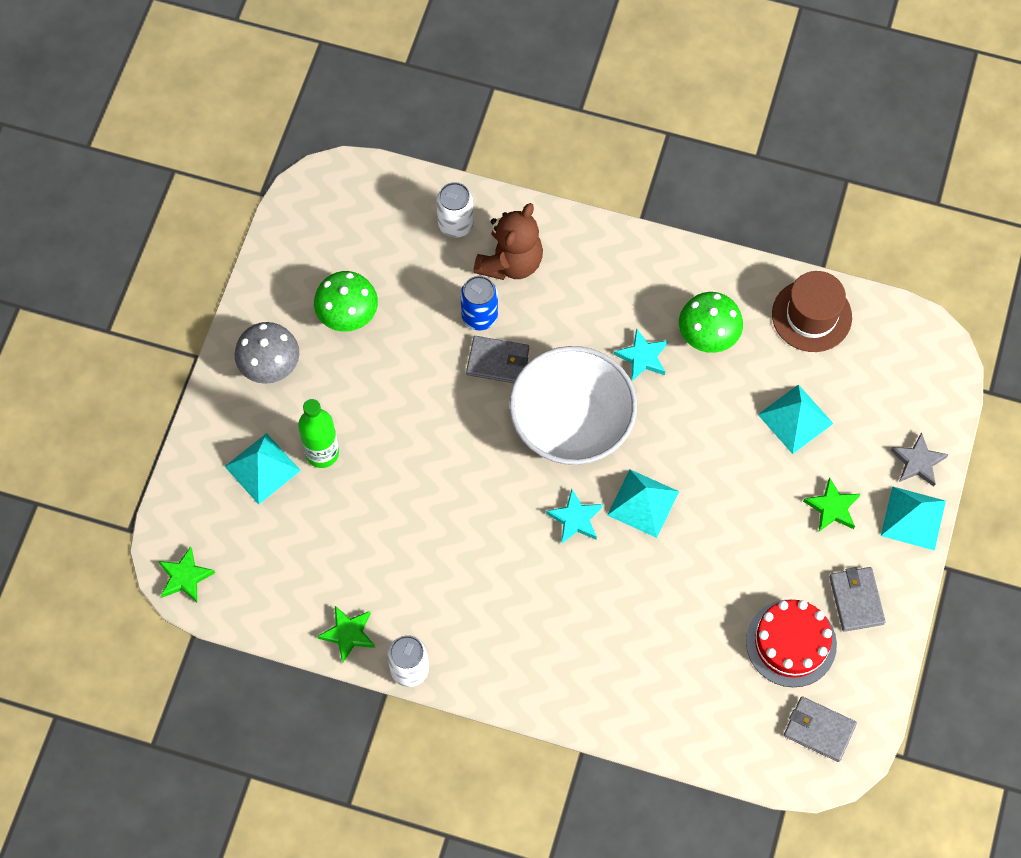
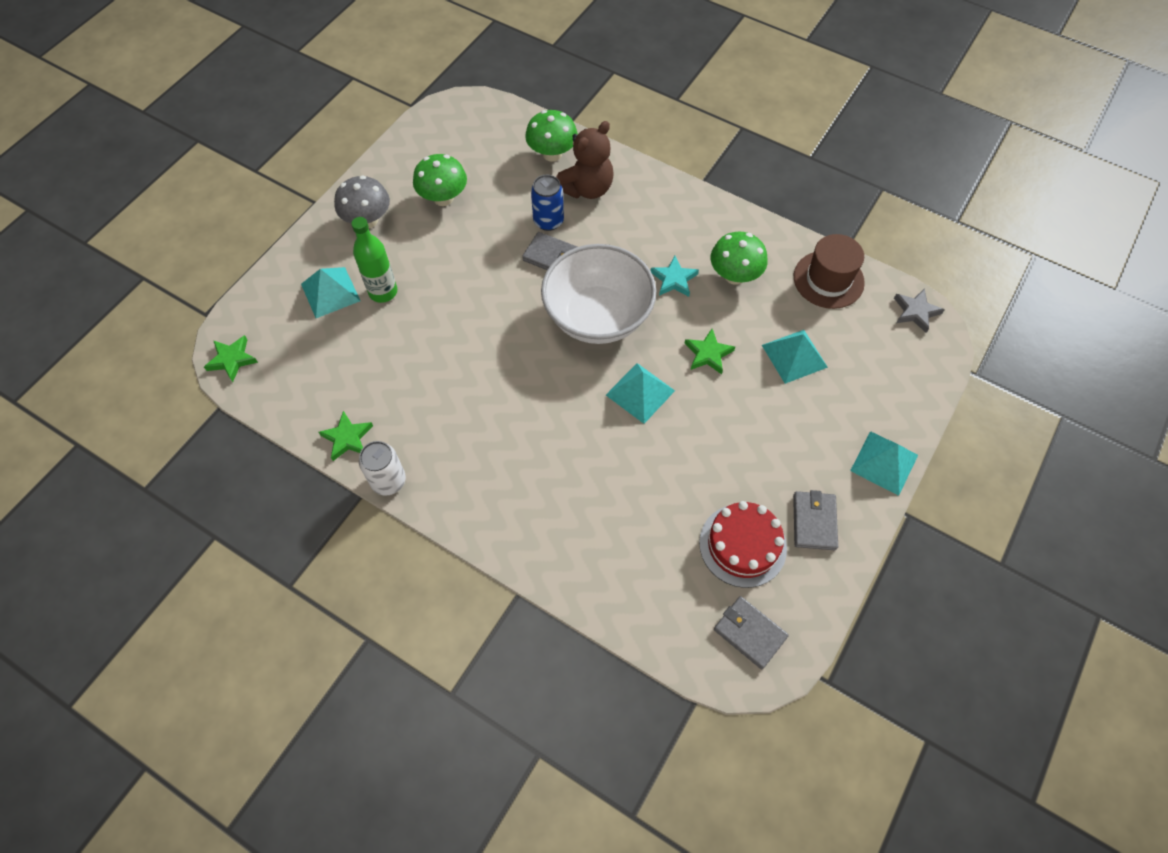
camera: 15 degrees right, 5 degrees down
white can [436,182,474,238] -> green mushroom [525,110,578,162]
turquoise star [546,489,603,544] -> none
green star [803,477,860,532] -> green star moved to [684,329,735,374]
grey star [891,432,948,487] -> grey star moved to [894,288,945,333]

